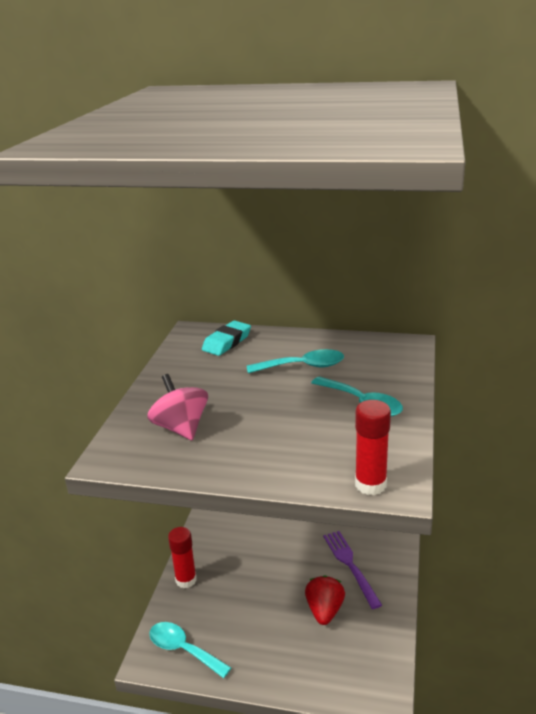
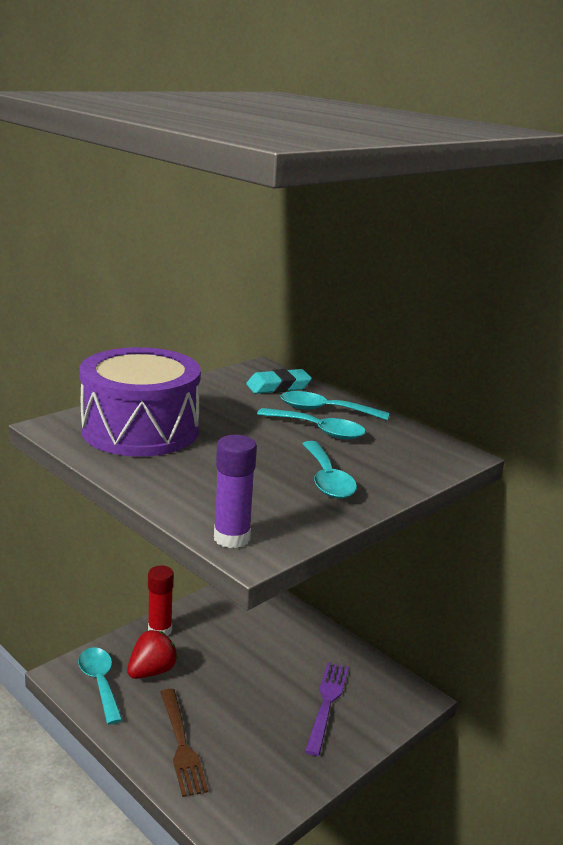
camera: 30 degrees right, 5 degrees down
pink spinning top [147,374,208,440] -> purple drum [79,347,201,457]
red strawberry [305,575,345,625] -> red strawberry moved to [127,630,178,679]
red glue stick [355,400,391,495] -> purple glue stick [214,435,257,548]
none -> brown fork [161,689,208,797]
none -> turquoise spoon [281,391,389,420]

